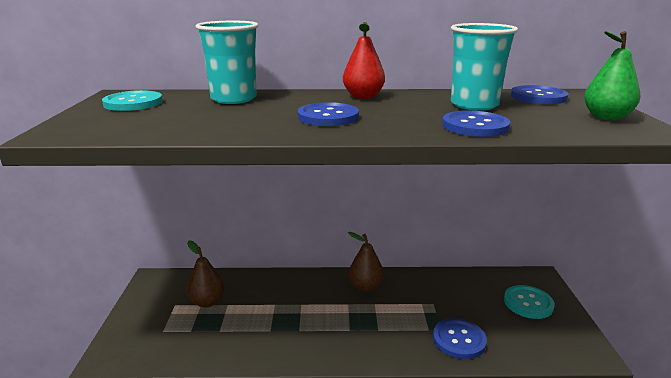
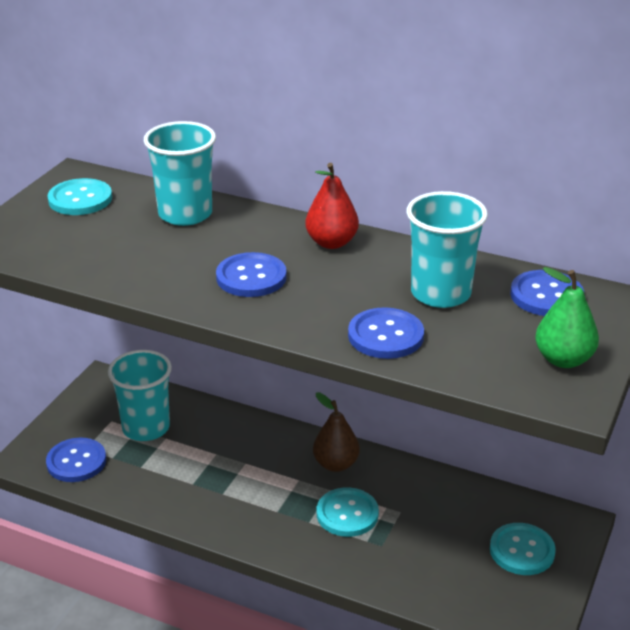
camera: 25 degrees right, 10 degrees up
brown pear [186,240,225,308] -> turquoise cup [108,350,172,441]
blue button [433,318,487,359] -> blue button moved to [46,438,106,482]
none -> turquoise button [317,487,379,537]

